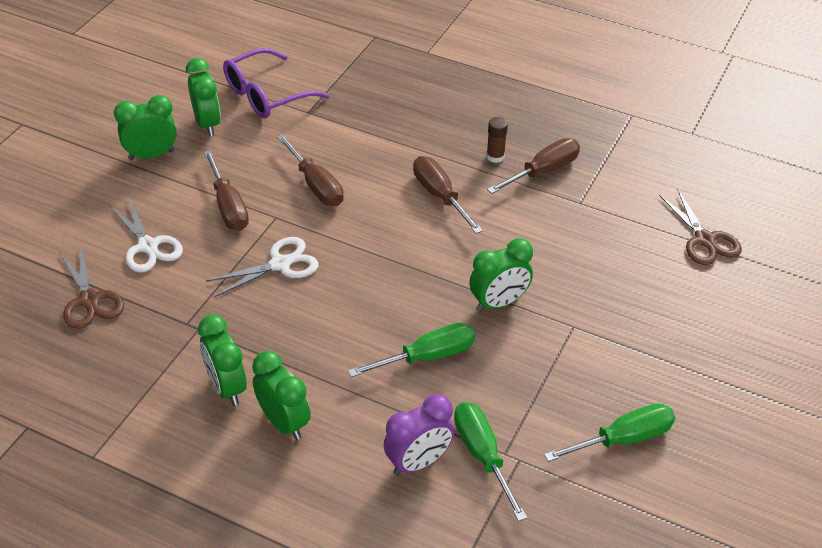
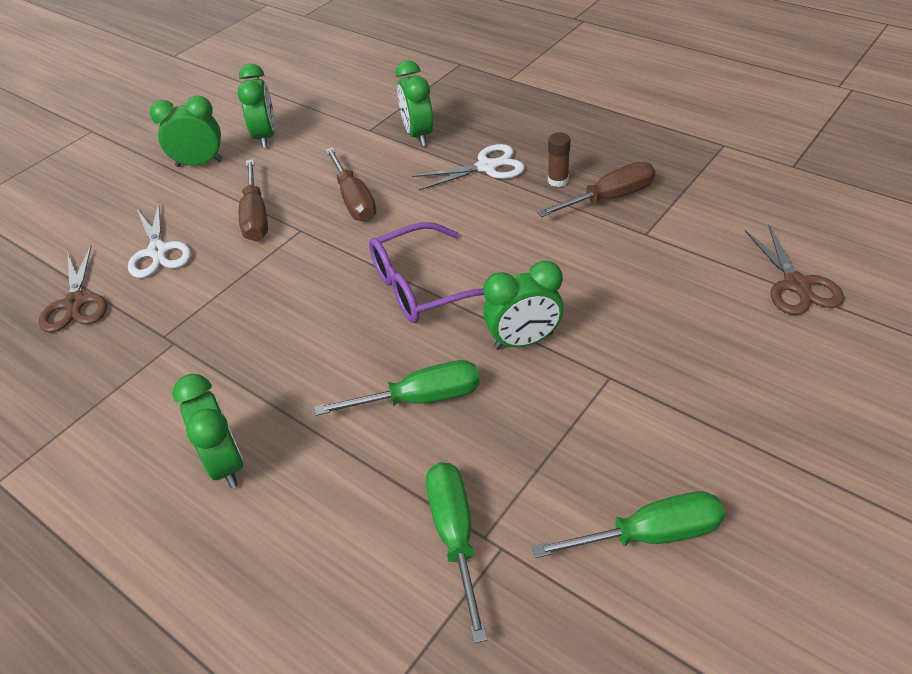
camera: 15 degrees right, 0 degrees up
green clock [198,315,247,406] -> green clock moved to [396,60,433,146]
white scissors [206,237,319,297] -> white scissors moved to [412,144,525,190]
purple glasses [223,48,330,118] -> purple glasses moved to [369,222,484,323]
purple clock [384,394,454,476] -> none
brown screwdriver [413,156,483,234] -> none

